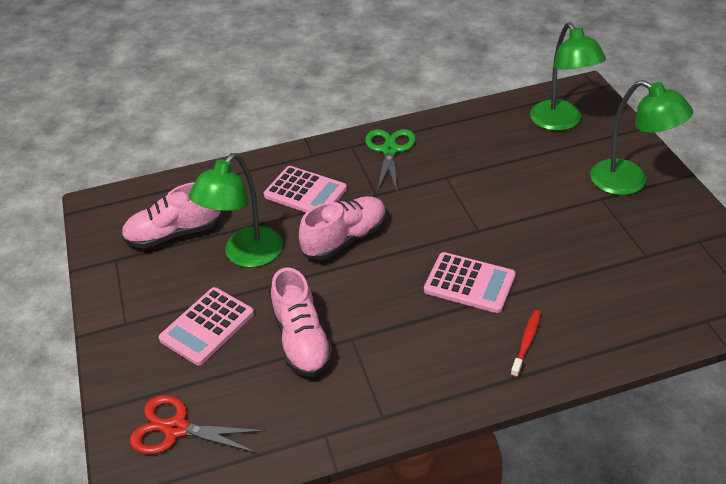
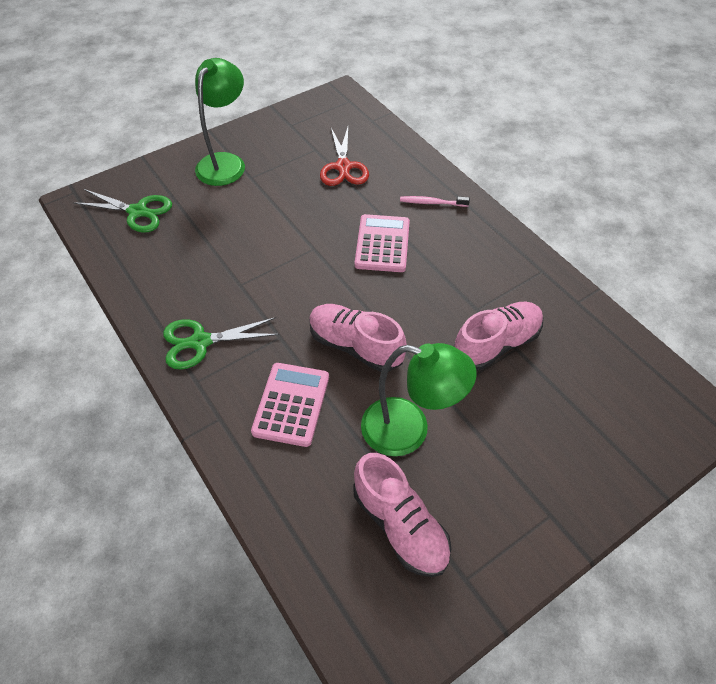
camera: 110 degrees left, 10 degrees up
red scissors [130,395,265,454] -> red scissors moved to [320,127,369,186]
pink calculator [159,287,254,366] -> none
red toothbrush [511,310,541,378] -> pink toothbrush [400,196,470,207]
green lamp [530,22,606,131] -> green scissors [73,189,172,232]

